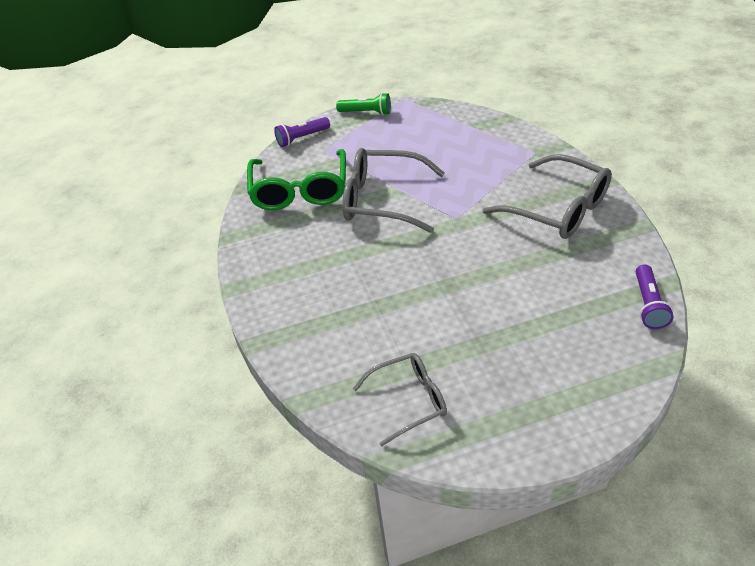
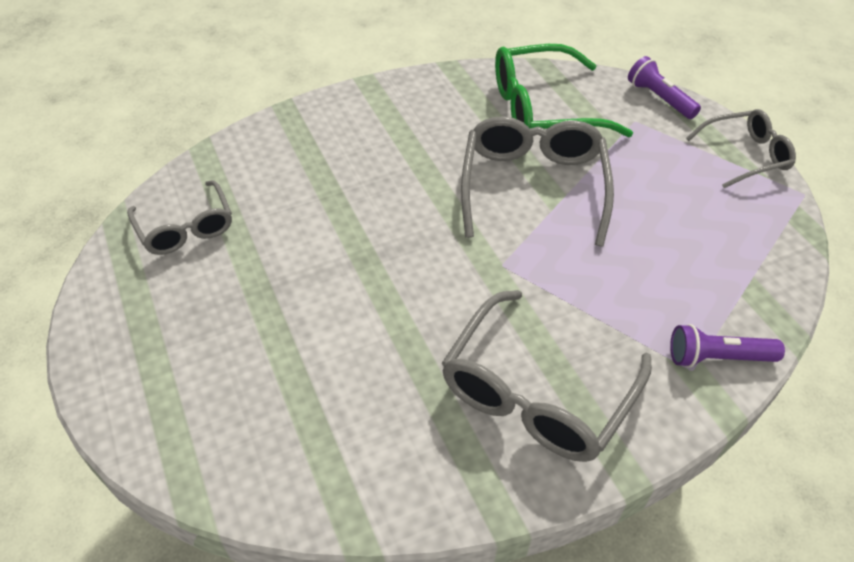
camera: 80 degrees right, 5 degrees up
green flashlight [336,93,391,115] -> grey glasses [686,109,796,188]
purple flashlight [636,264,674,329] -> purple flashlight moved to [670,324,785,368]

